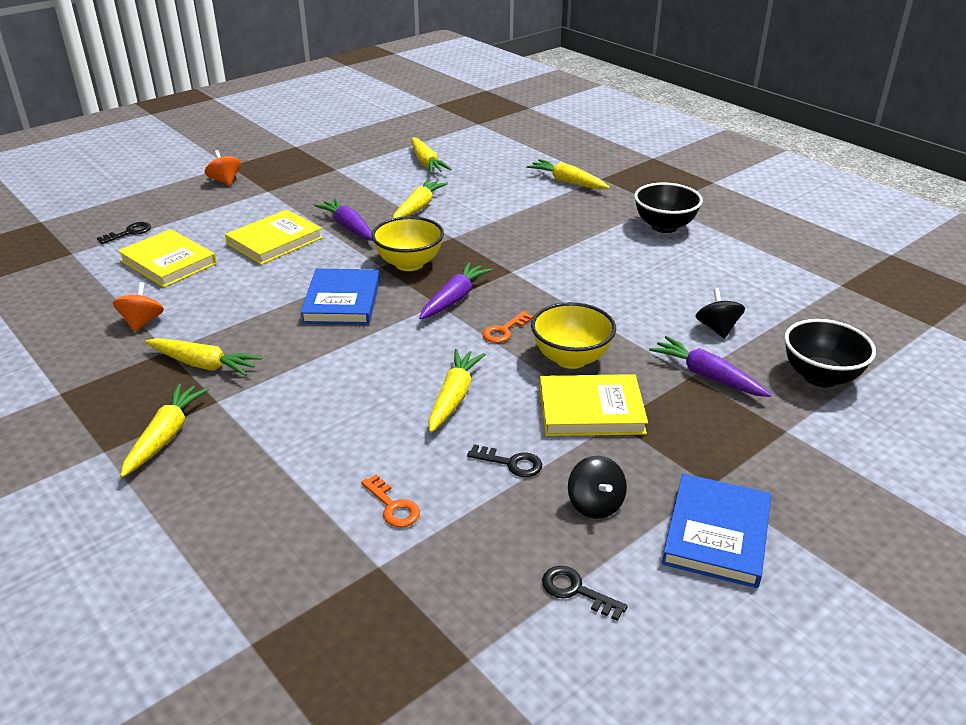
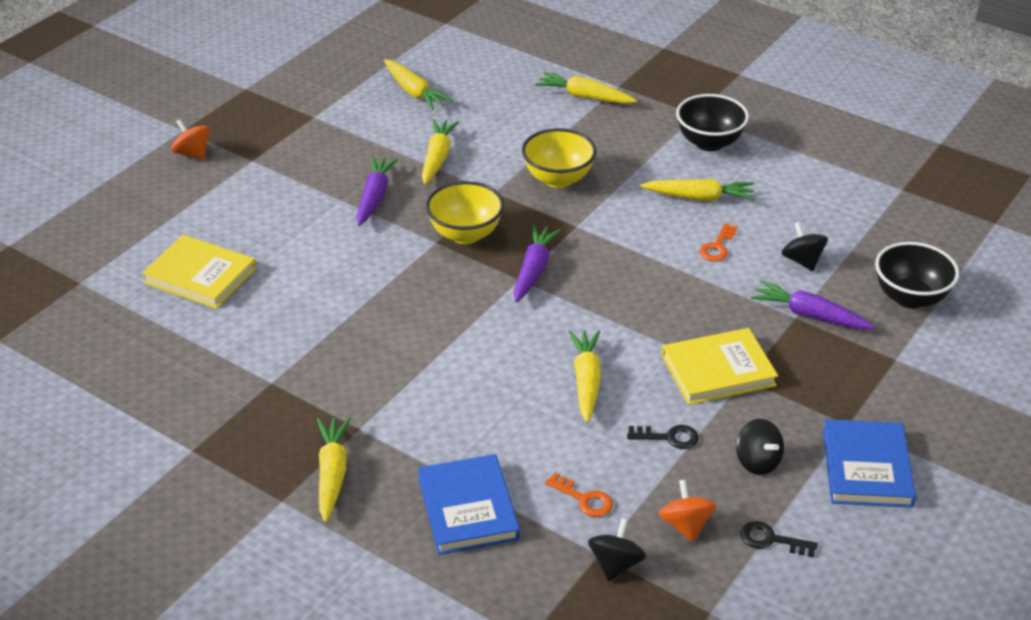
camera: 15 degrees left, 5 degrees up
black key [97,222,151,244] -> none
orange spinning top [113,282,164,332] -> orange spinning top moved to [659,479,716,542]
yellow carrot [145,338,262,376] -> yellow carrot moved to [640,179,755,201]
yellow book [225,210,323,265] -> none
blue book [300,269,380,325] -> blue book moved to [418,454,520,555]
purple carrot [314,198,373,241] -> purple carrot turned 60 degrees clockwise [356,156,398,226]
orange key [482,311,533,343] -> orange key moved to [699,223,738,261]
yellow bowl [531,302,616,369] -> yellow bowl moved to [522,128,596,188]
none -> black spinning top [588,518,646,581]

